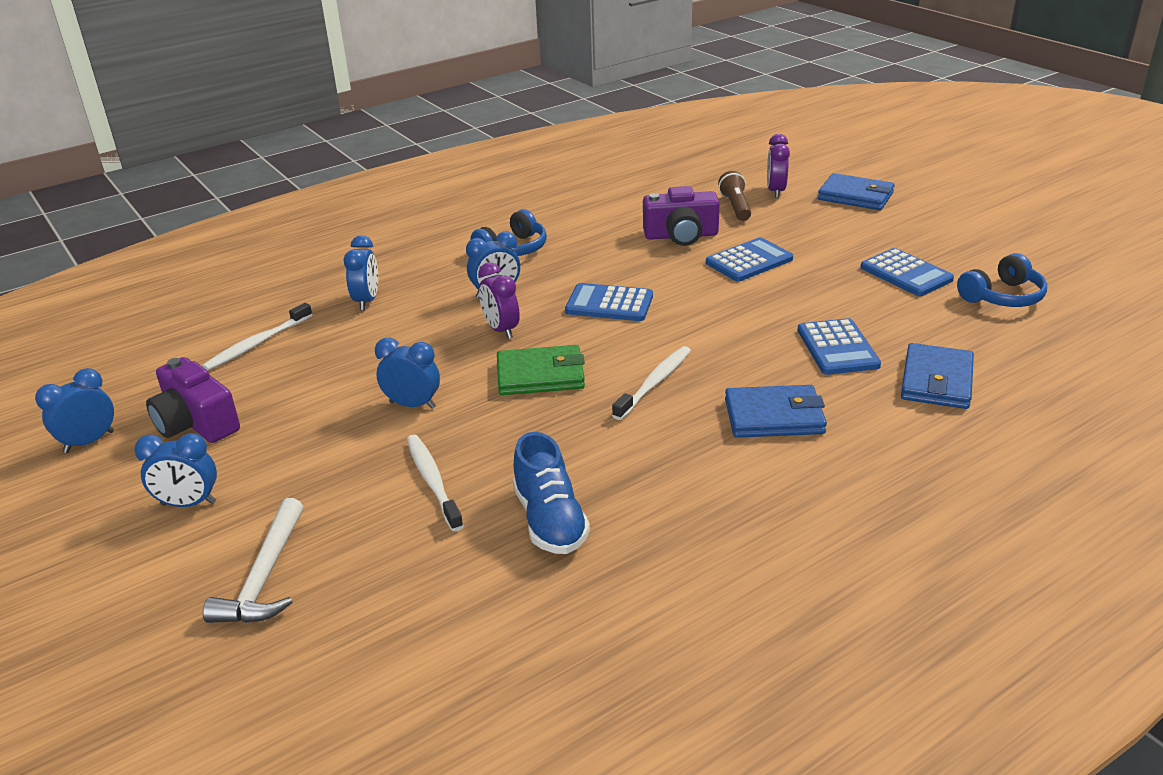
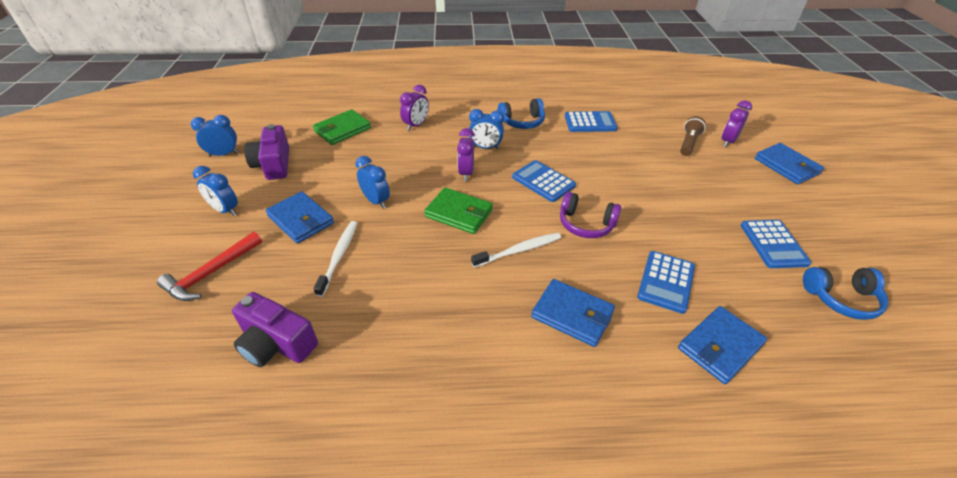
camera: 30 degrees right, 10 degrees up
white toothbrush [202,303,312,371] -> green wallet [313,109,371,145]
white hammer [203,498,303,623] -> red hammer [157,232,262,301]
blue clock [344,235,378,310] -> purple clock [400,85,429,131]
blue shoe [513,432,590,554] -> none
purple camera [643,186,720,246] -> purple camera moved to [232,292,318,367]
blue calculator [706,237,793,282] -> blue calculator moved to [565,111,617,132]
none -> blue wallet [266,191,334,244]
none -> purple headphones [560,192,621,238]

